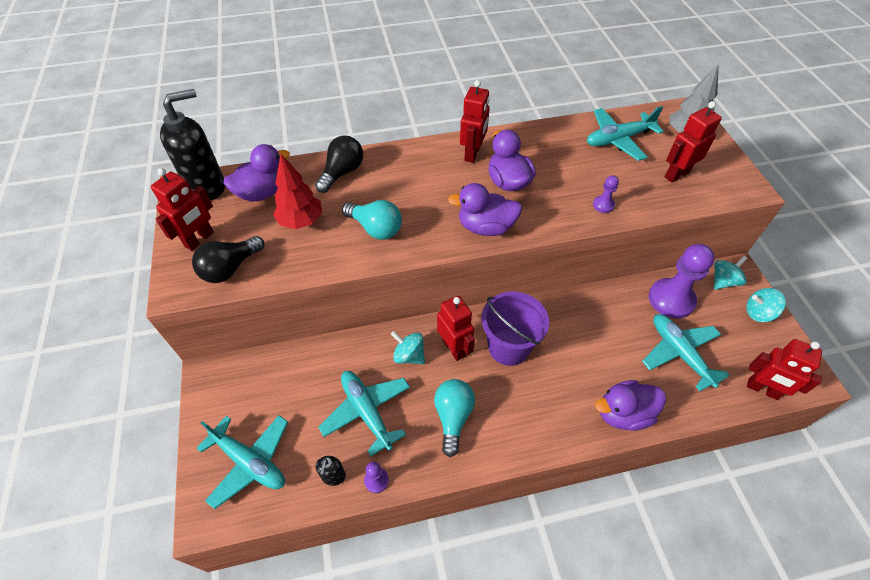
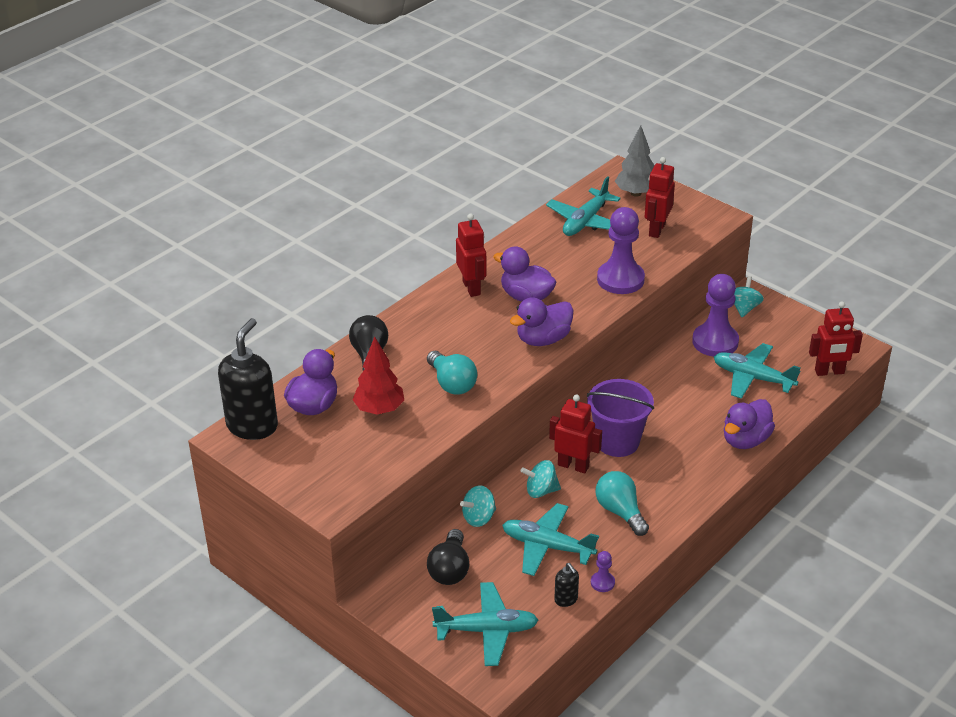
camera: 35 degrees left, 15 degrees down
red robot [151,168,214,251] -> none
black light bulb [192,236,265,283] -> black light bulb moved to [427,529,469,585]
turquoise light bulb [342,200,402,240] -> turquoise light bulb turned 60 degrees clockwise [427,351,477,395]
purple pawn [593,175,619,213] -> purple pawn [597,207,645,294], size x2.24
turquoise spinning top [746,288,786,322] -> turquoise spinning top moved to [460,485,496,527]

